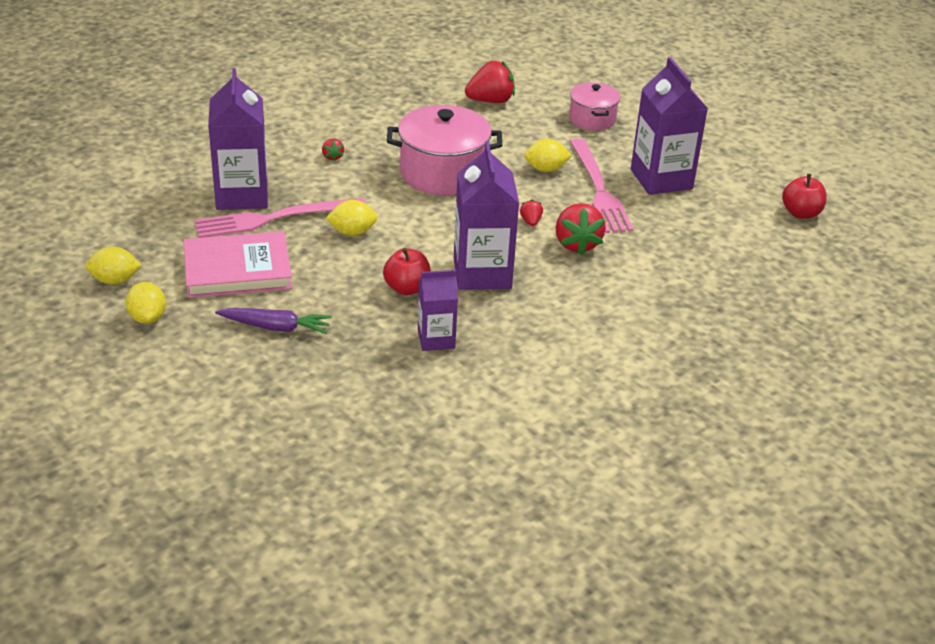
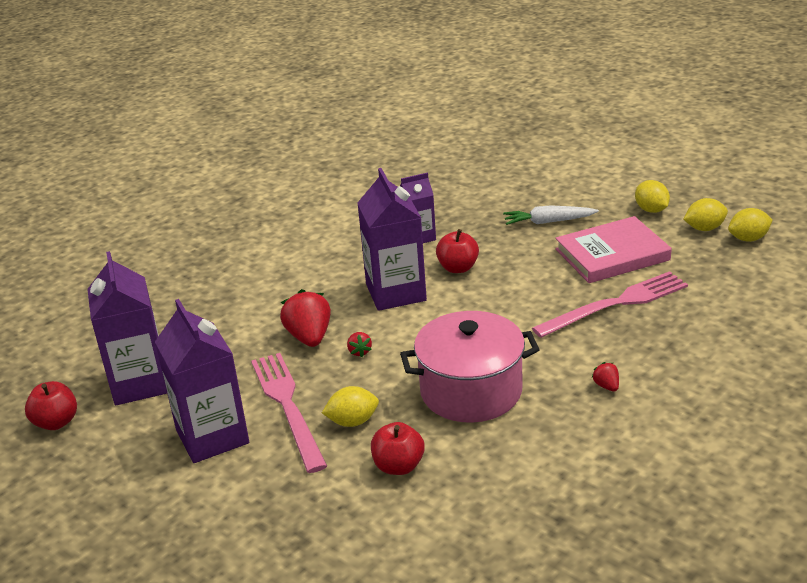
camera: 175 degrees right, 5 degrees down
purple carton [208,68,268,210] -> purple carton moved to [87,251,167,405]
purple carrot [215,308,332,334] -> white carrot [503,205,599,225]
yellow lemon [326,200,378,236] -> yellow lemon moved to [728,208,773,242]
red strawberry [465,61,515,103] -> none
pink pot [569,82,620,131] -> none
none -> red apple [371,422,425,475]

